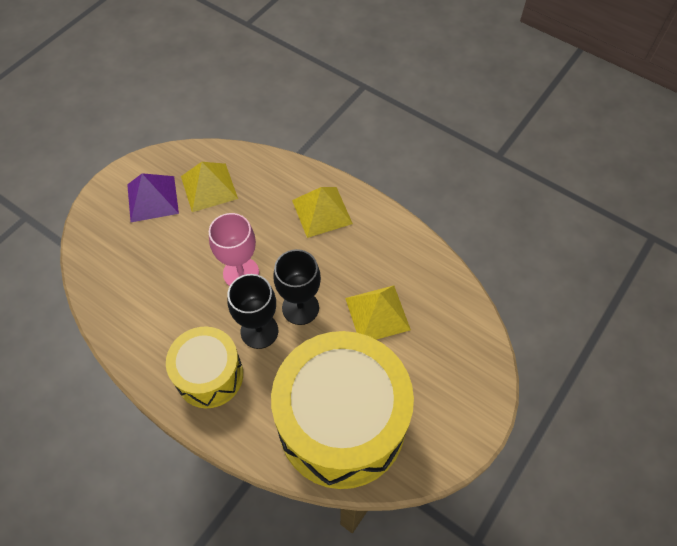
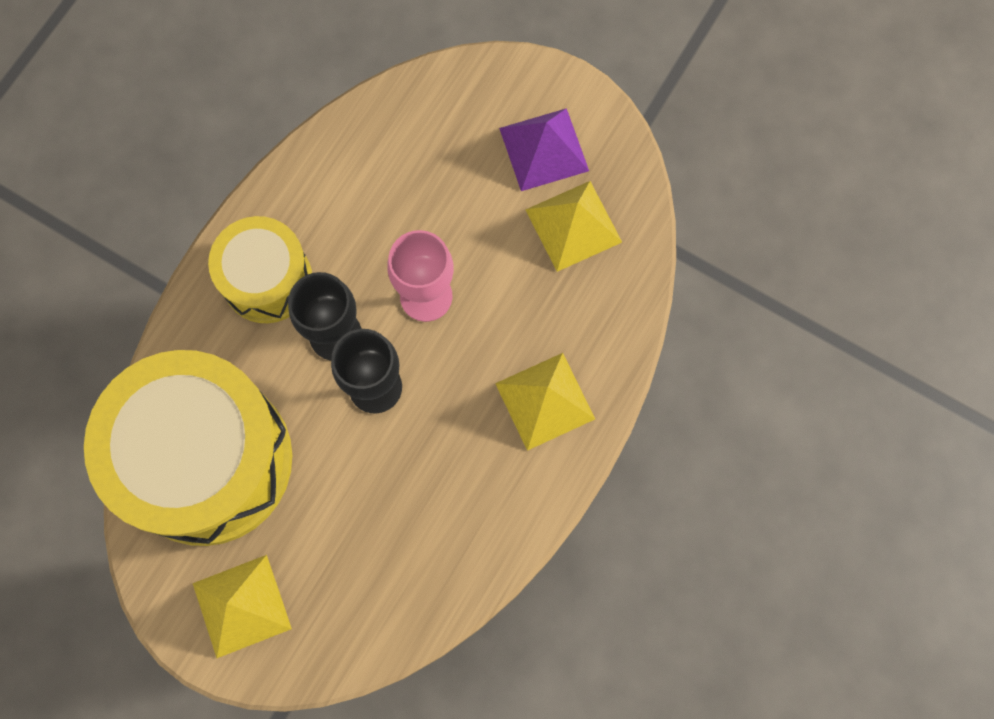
camera: 85 degrees right, 15 degrees up
yellow pyramid [345,285,411,340] -> yellow pyramid moved to [193,555,292,658]

